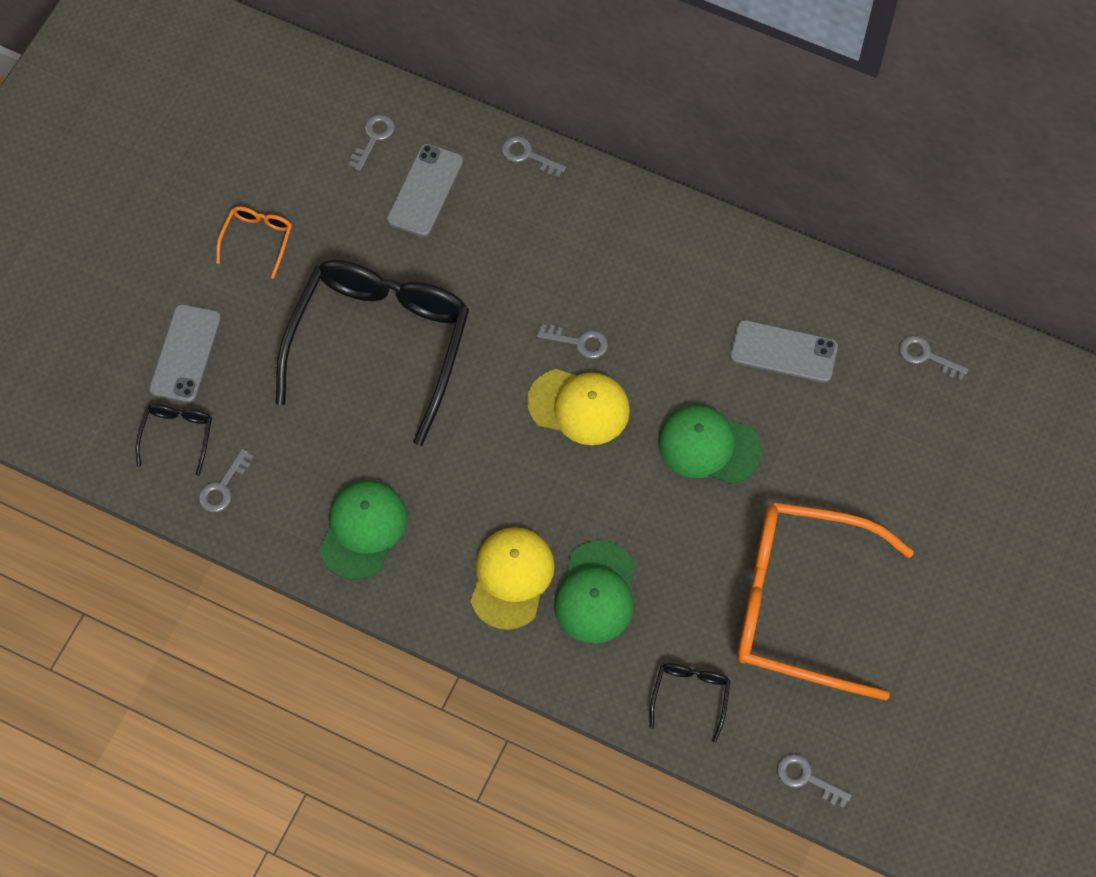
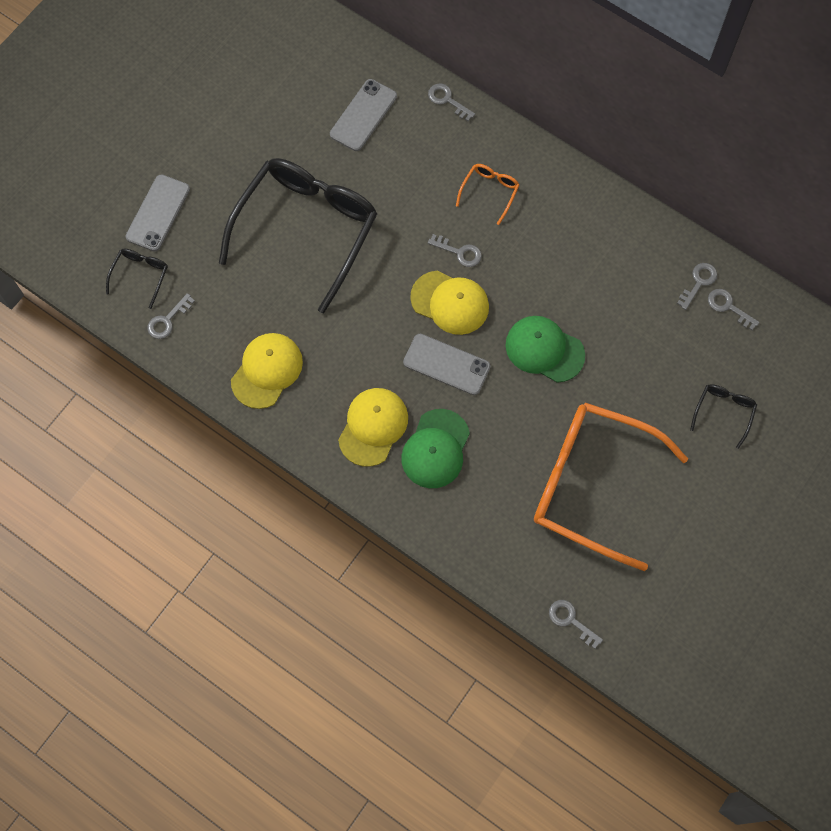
camera: 10 degrees right, 5 degrees up
orange glasses [216,206,292,278] -> orange glasses moved to [456,164,519,225]
green cap [319,480,407,580] -> yellow cap [231,333,303,409]
grey key [349,114,395,171] -> grey key moved to [677,263,717,310]
black glasses [650,663,730,743] -> black glasses moved to [690,384,757,449]
grey phone [730,320,838,383] -> grey phone moved to [403,334,491,395]

